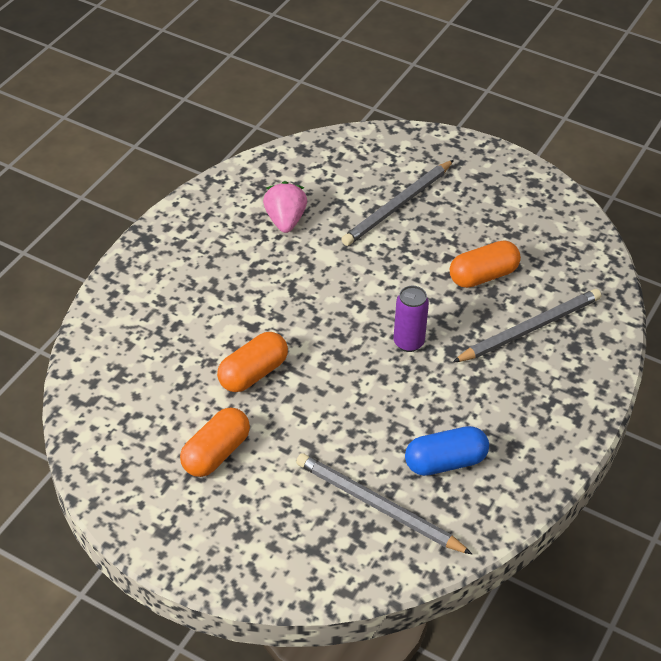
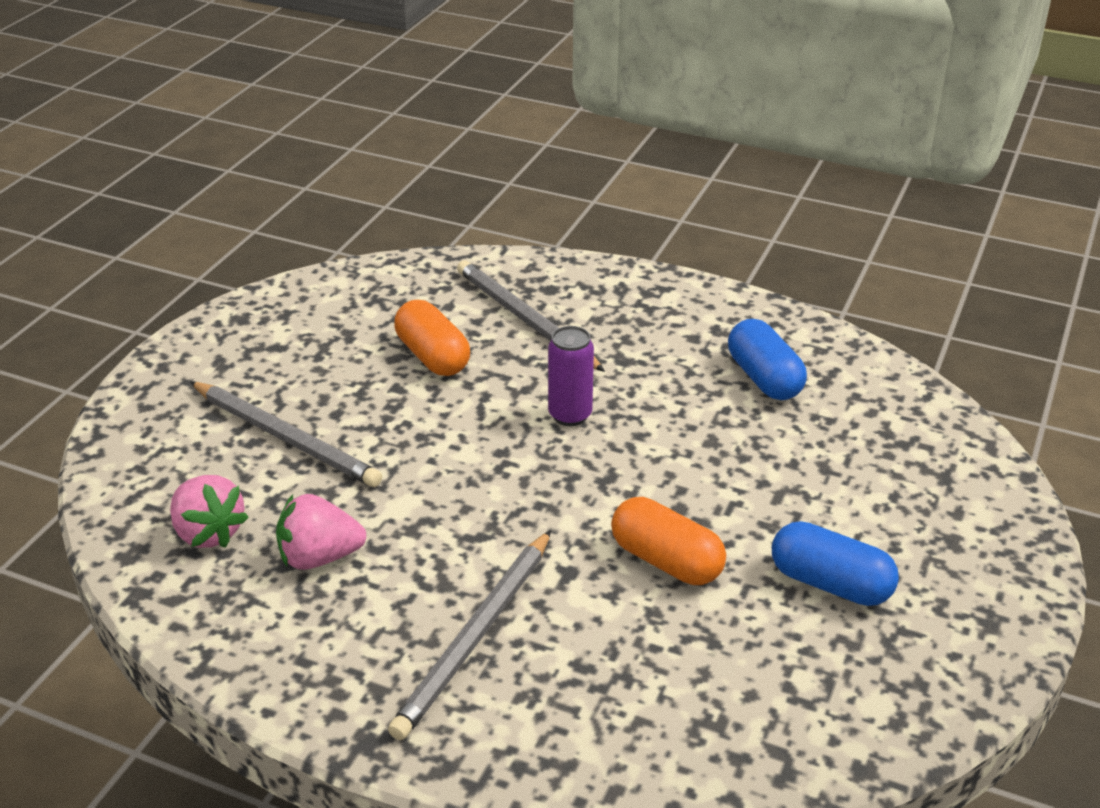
camera: 95 degrees left, 10 degrees down
orange capsule [180,408,250,477] -> blue capsule [772,521,899,606]
grey pencil [296,453,472,554] -> grey pencil moved to [388,530,551,740]
none -> pink strawberry [170,475,249,548]

